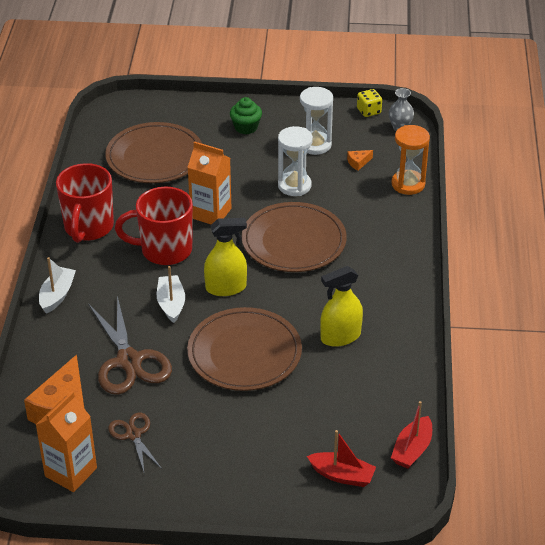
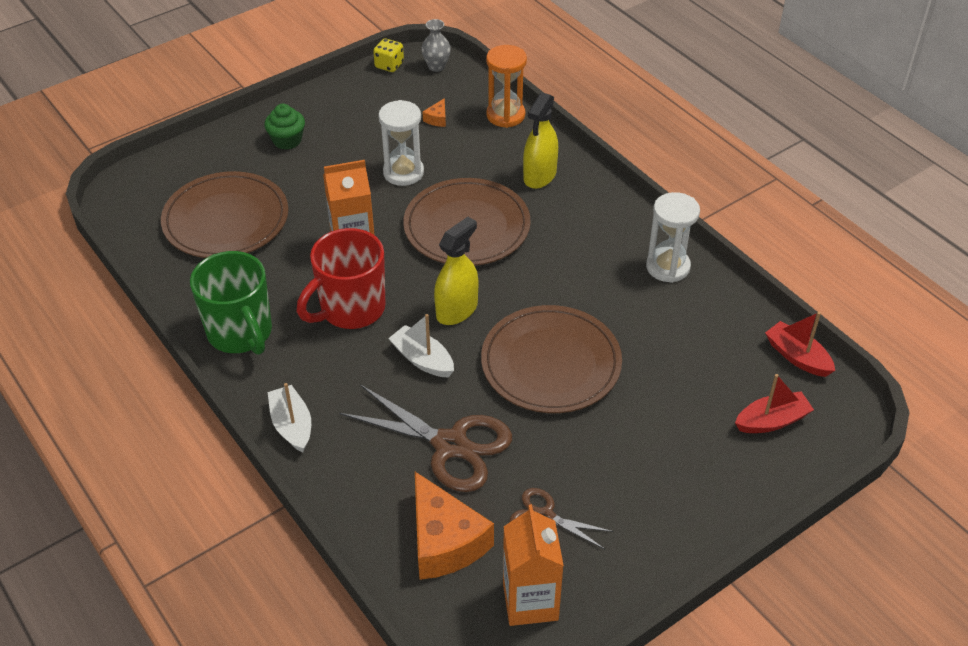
camera: 40 degrees left, 5 degrees up
red mug [56,163,114,243] -> green mug [190,251,272,355]
white hourglass [300,87,333,155] -> white hourglass moved to [646,192,700,283]
yellow spray bottle [320,266,363,347] -> yellow spray bottle moved to [523,92,558,189]
red boat [391,401,432,469] -> red boat turned 150 degrees clockwise [765,312,835,377]

